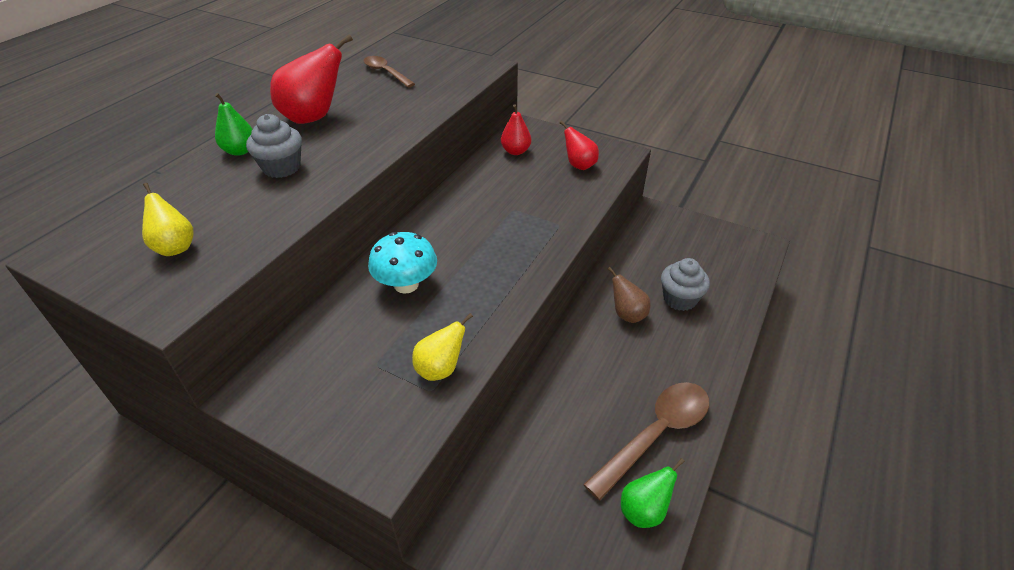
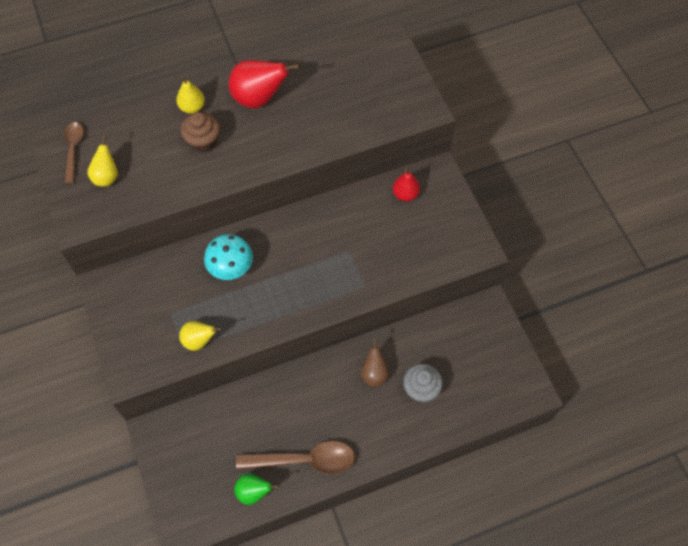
camera: 40 degrees right, 20 degrees up
green pear [215,93,252,156] -> yellow pear [176,76,205,114]
grey cupcake [246,114,302,178] -> brown cupcake [181,112,220,153]
brown spoon [364,56,415,87] -> brown spoon moved to [64,122,84,184]
red pear [560,121,599,170] -> none

